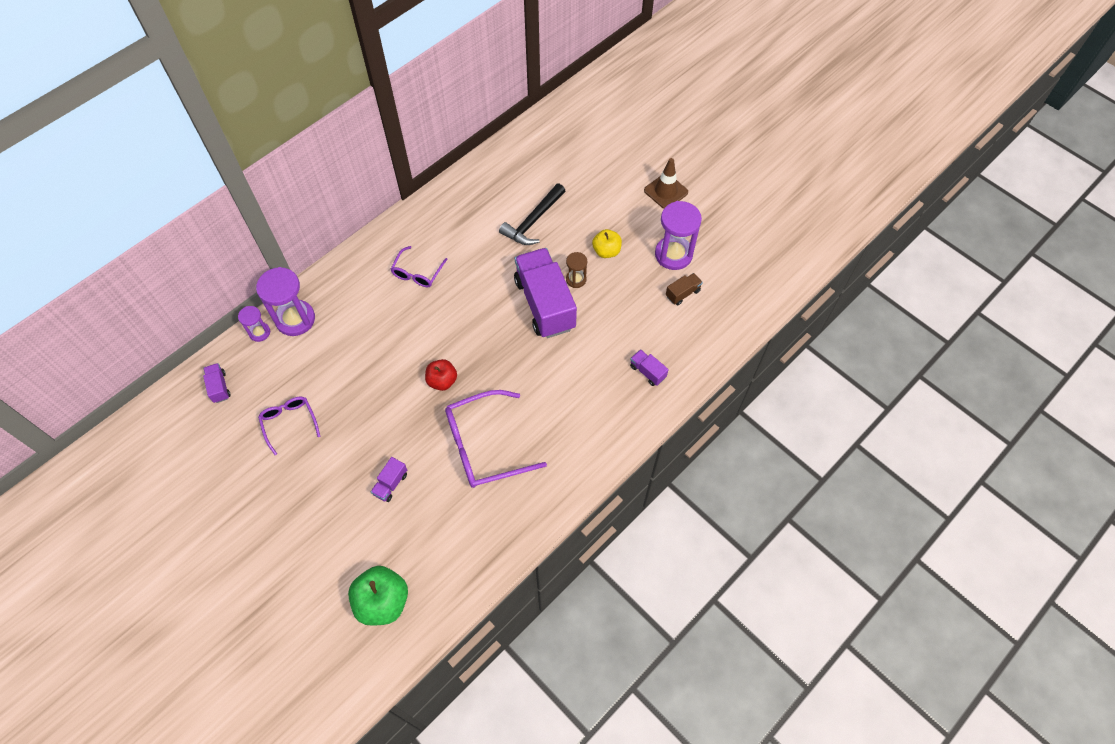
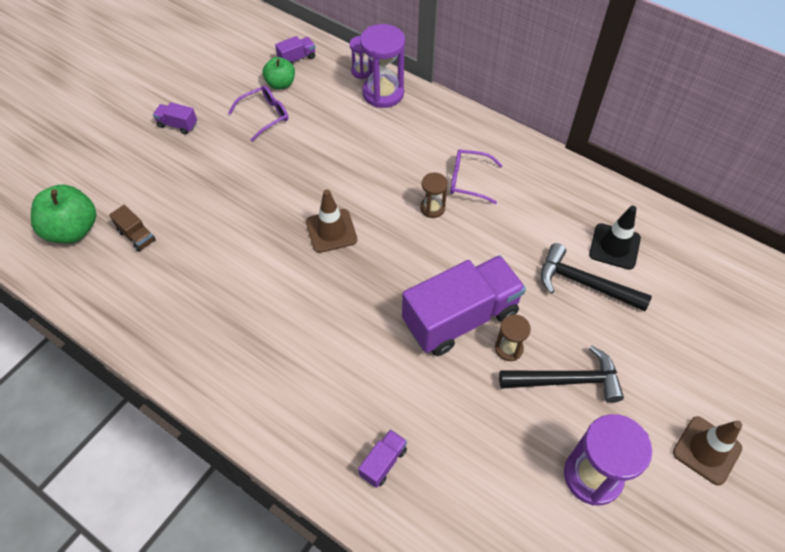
camera: 80 degrees right, 5 degrees down
purple truck [371,457,407,502] -> purple truck moved to [153,102,197,134]
red apple [425,359,457,391] -> brown traffic cone [306,189,358,253]
purple glasses [445,390,547,488] -> none
yellow apple [592,229,622,258] -> black hammer [499,346,624,403]
brown truck [666,273,703,305] -> brown truck moved to [109,205,156,252]
none -> green apple [263,57,295,90]
none -> brown hourglass [420,173,448,218]
none -> black traffic cone [589,206,641,270]

